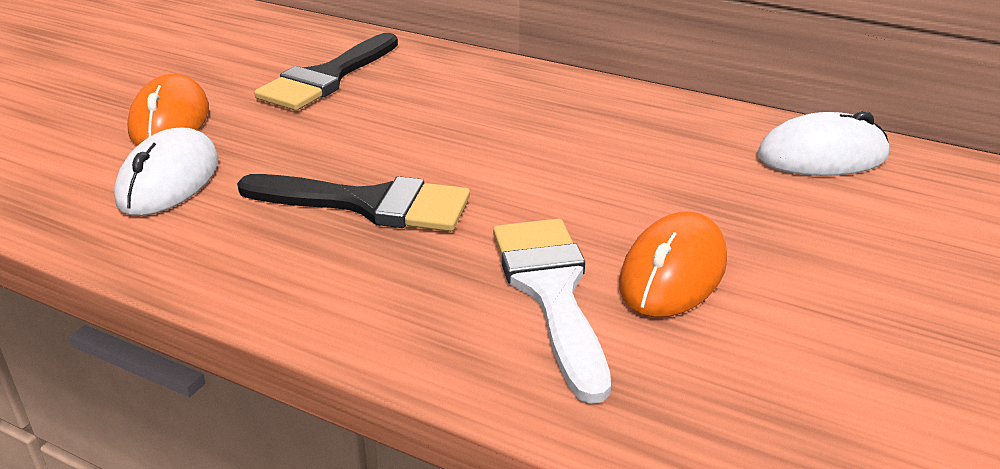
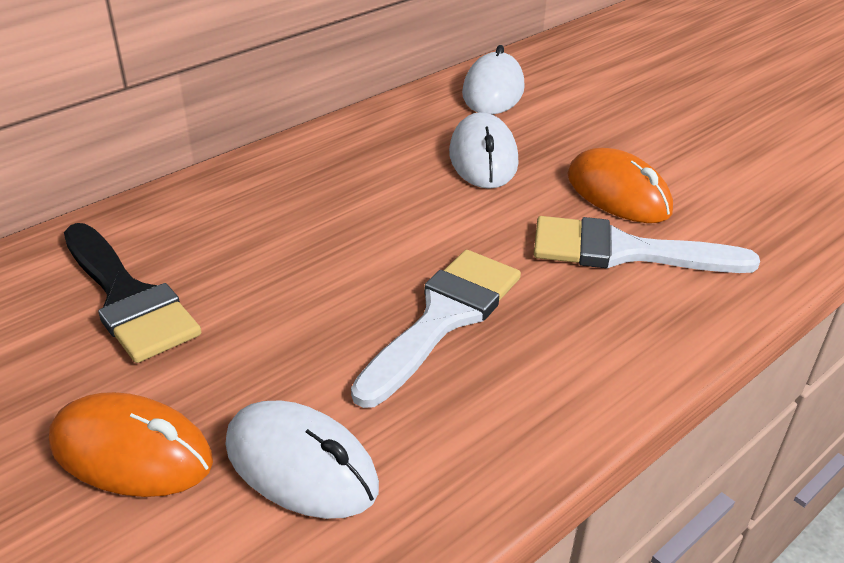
camera: 70 degrees left, 5 degrees up
black brush [237,174,470,232] -> white brush [351,250,521,408]
none -> white mouse [449,112,519,189]

